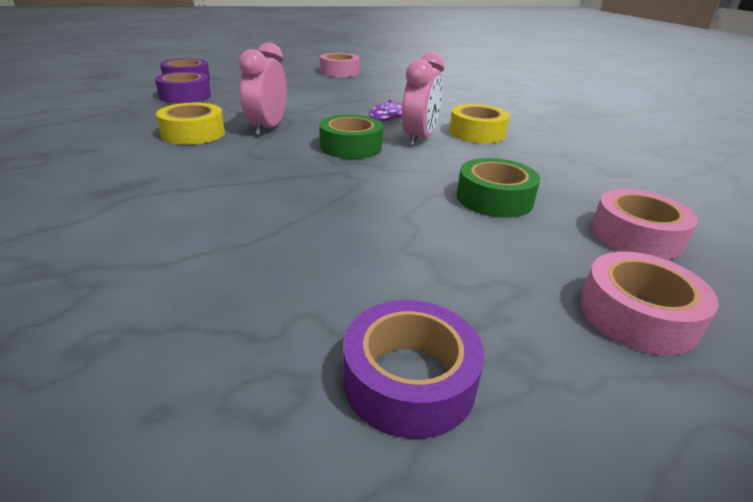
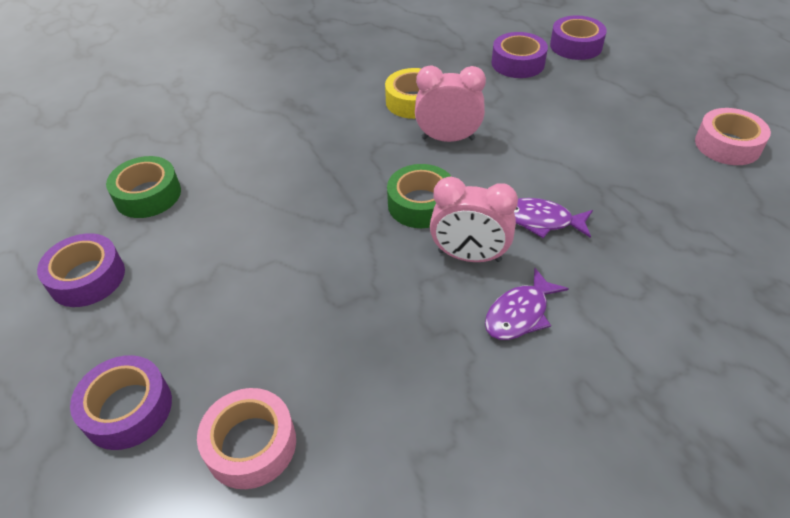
camera: 85 degrees right, 15 degrees up
yellow tape [449,104,510,143] -> purple fish [485,268,569,340]
green tape [457,158,540,218] -> green tape moved to [106,156,181,218]
pink tape [580,252,719,356] -> purple tape [70,355,172,450]

